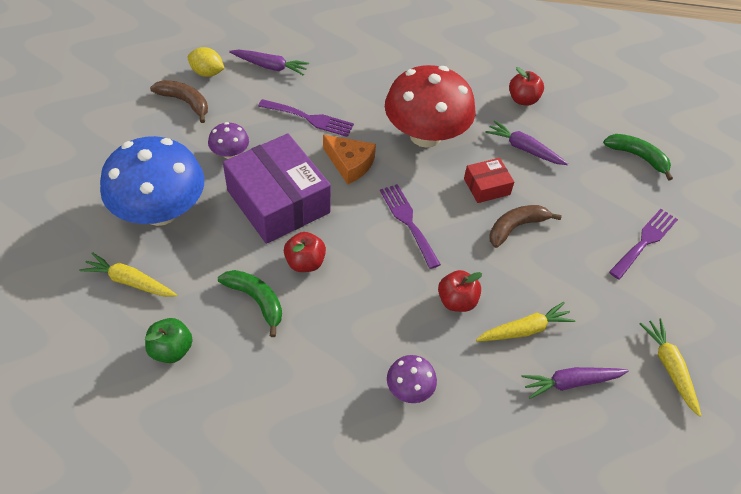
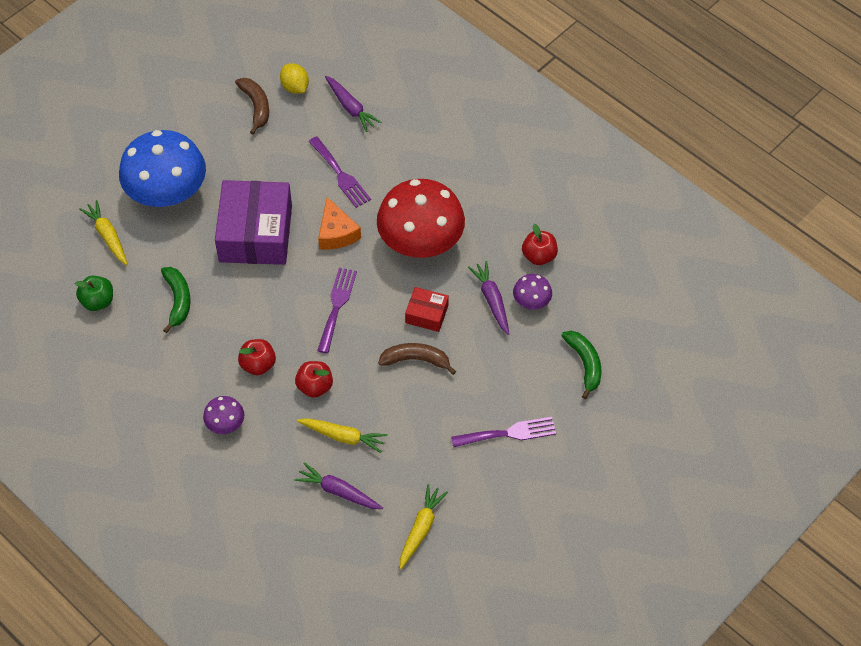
camera: 40 degrees right, 5 degrees up
purple mushroom [208,122,249,159] -> purple mushroom moved to [513,274,552,309]
red apple [284,232,326,272] -> red apple moved to [238,339,276,375]

